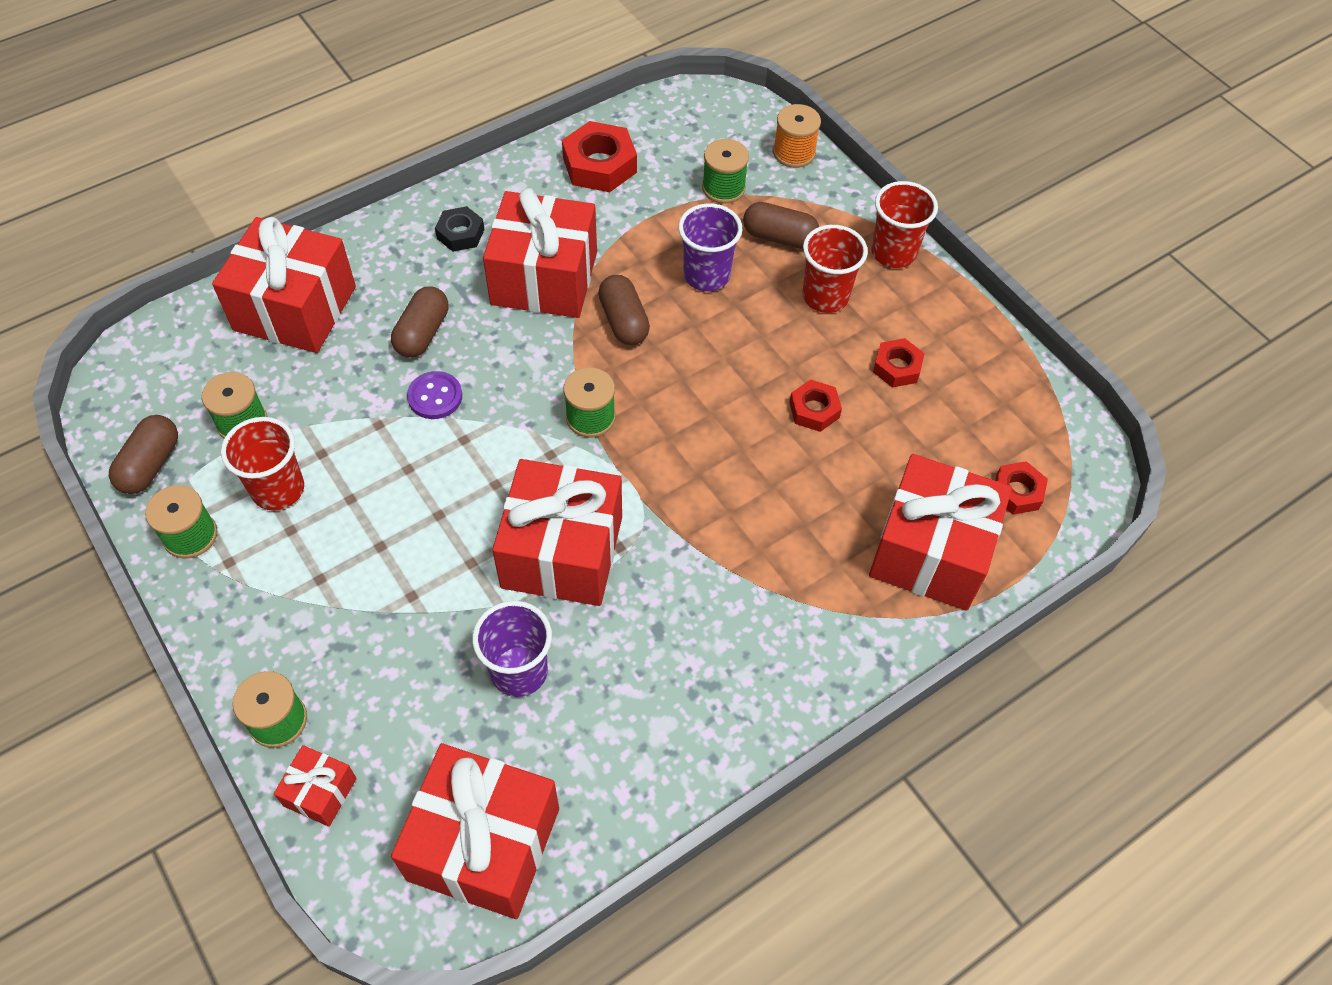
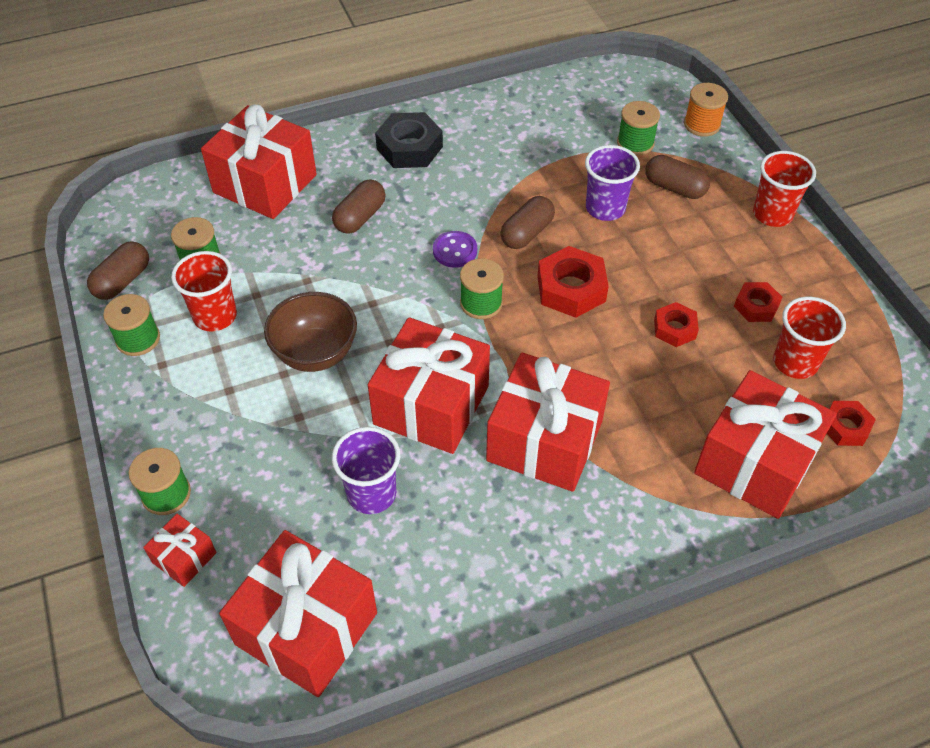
camera: 15 degrees right, 5 degrees down
purple button [407,371,462,419] -> purple button moved to [433,231,477,268]
black nut [435,206,485,252] -> black nut [375,112,443,168], size x1.66
red gift [483,188,597,318] -> red gift moved to [486,353,610,492]
red nut [562,121,637,192] -> red nut moved to [537,246,609,318]
brown capsule [598,275,650,345] -> brown capsule turned 45 degrees clockwise [500,196,555,249]
red cup [802,225,868,313] -> red cup moved to [773,297,846,379]
none -> brown bowl [264,292,357,372]

